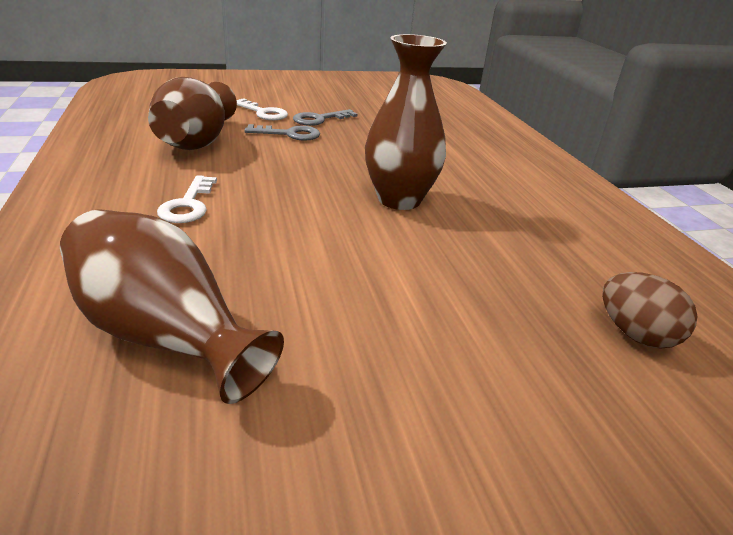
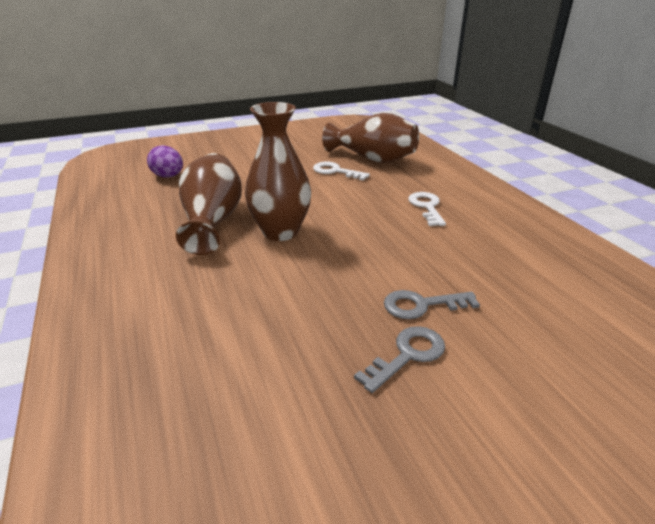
camera: 175 degrees right, 0 degrees up
brown vase [148,77,237,150] -> brown vase moved to [176,153,242,255]
white key [237,98,288,120] -> white key moved to [313,161,370,180]
brown egg [602,272,697,349] -> purple egg [147,145,183,178]

